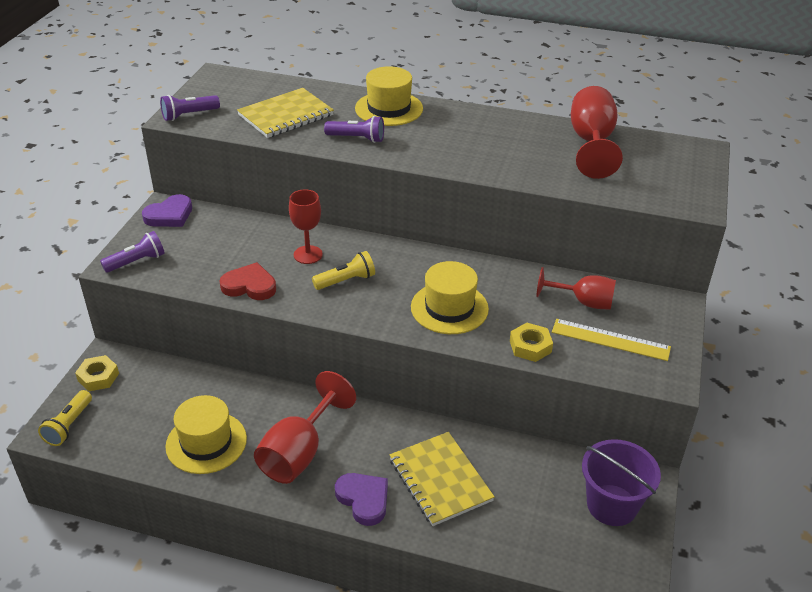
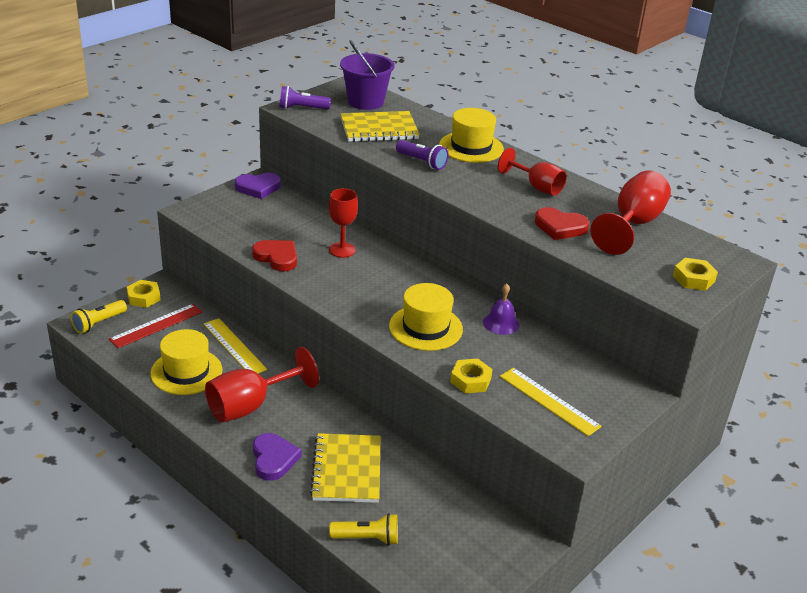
camera: 25 degrees right, 5 degrees down
purple flashlight [100,231,165,273] -> none
yellow flashlight [312,251,375,290] -> yellow flashlight moved to [329,513,398,545]
red goblet [536,267,616,310] -> red goblet moved to [498,148,567,196]
purple bucket [582,439,661,526] -> purple bucket moved to [340,40,395,110]
none -> red ruler [109,304,202,348]
none -> yellow ruler [204,318,267,374]
none -> purple bell [483,283,520,335]
none -> red heart [535,207,589,240]
none -> yellow nut [673,258,718,291]

